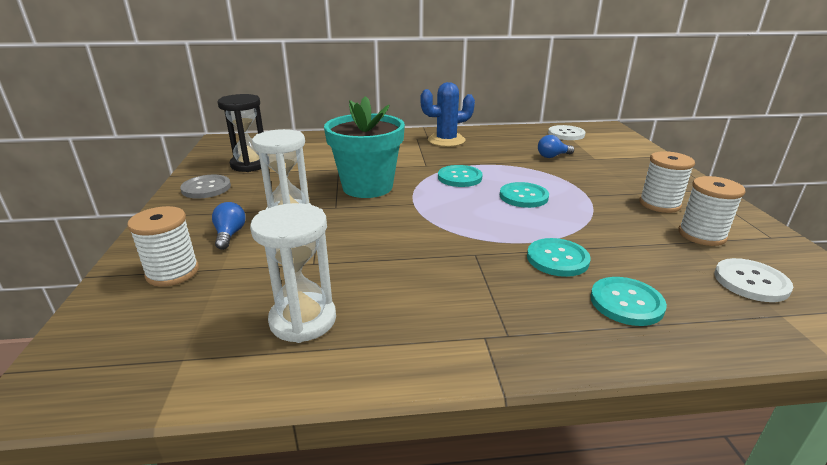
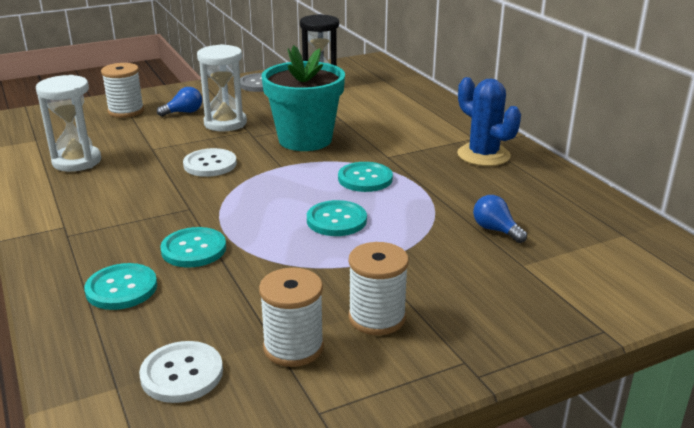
camera: 70 degrees right, 0 degrees up
white button [548,125,586,140] -> white button moved to [183,148,237,177]

